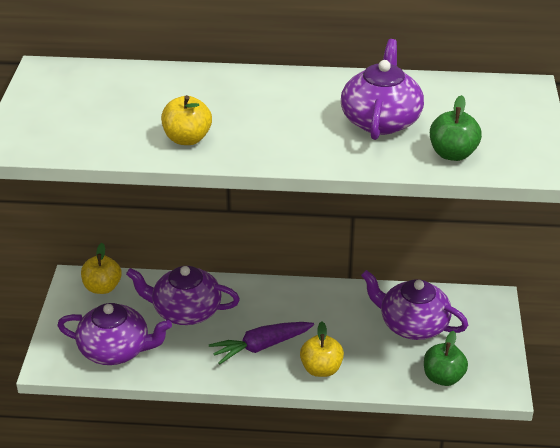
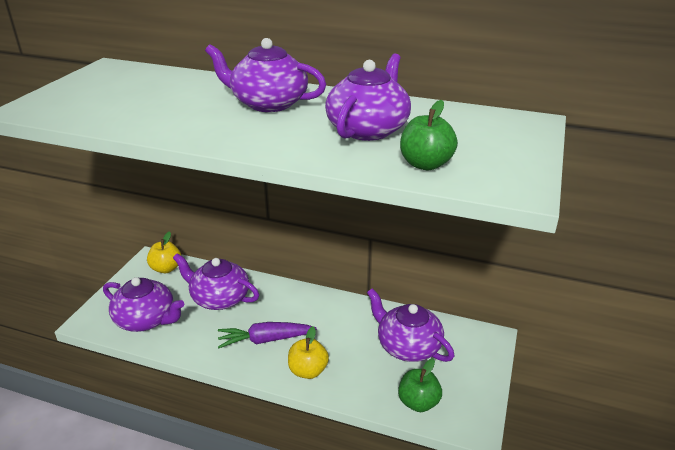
camera: 15 degrees right, 5 degrees down
yellow apple [161,95,212,145] -> none
none -> purple teapot [205,38,326,112]

